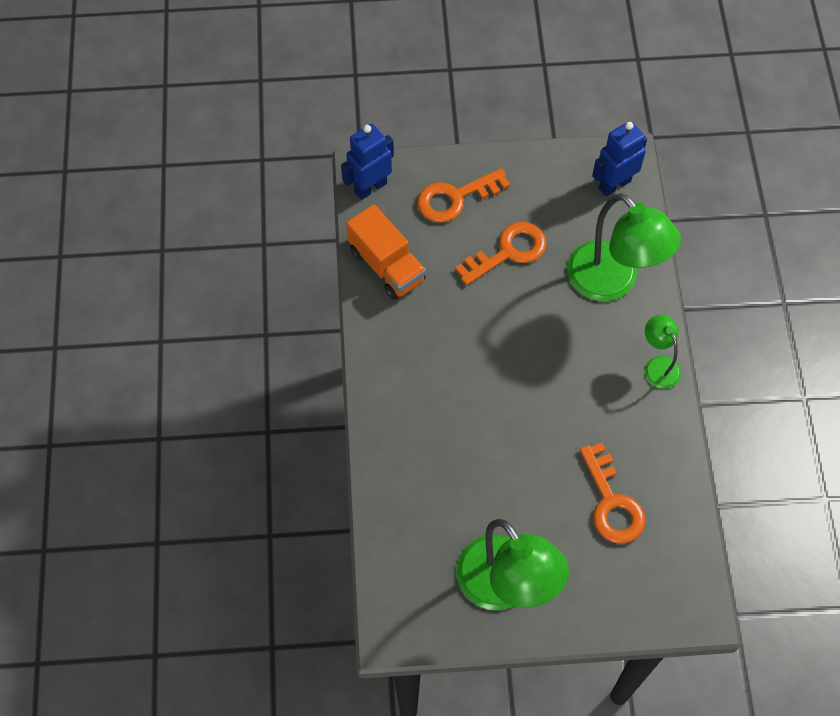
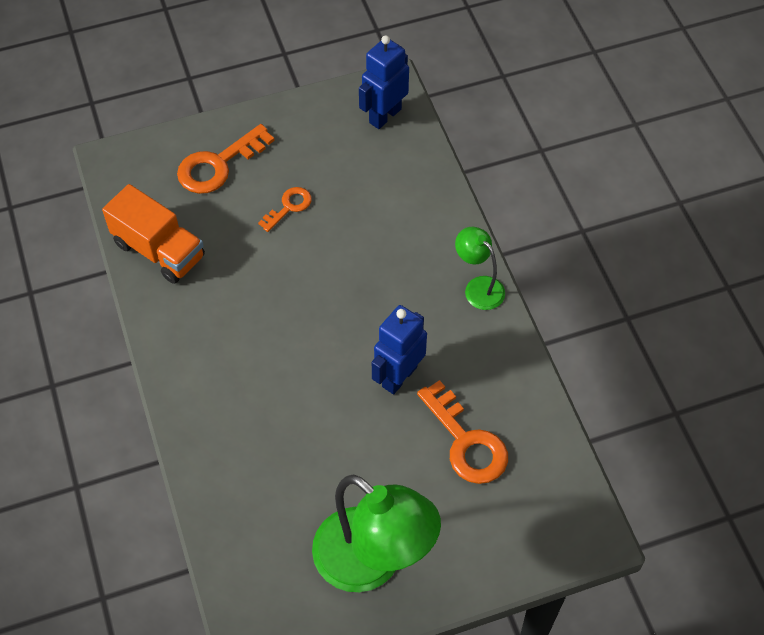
camera: 15 degrees left, 5 degrees down
blue robot [341,124,394,200] -> blue robot moved to [372,305,427,395]
orange key [455,222,547,285] -> orange key [258,187,312,232], size x0.57
green lamp [567,193,681,301] -> none

